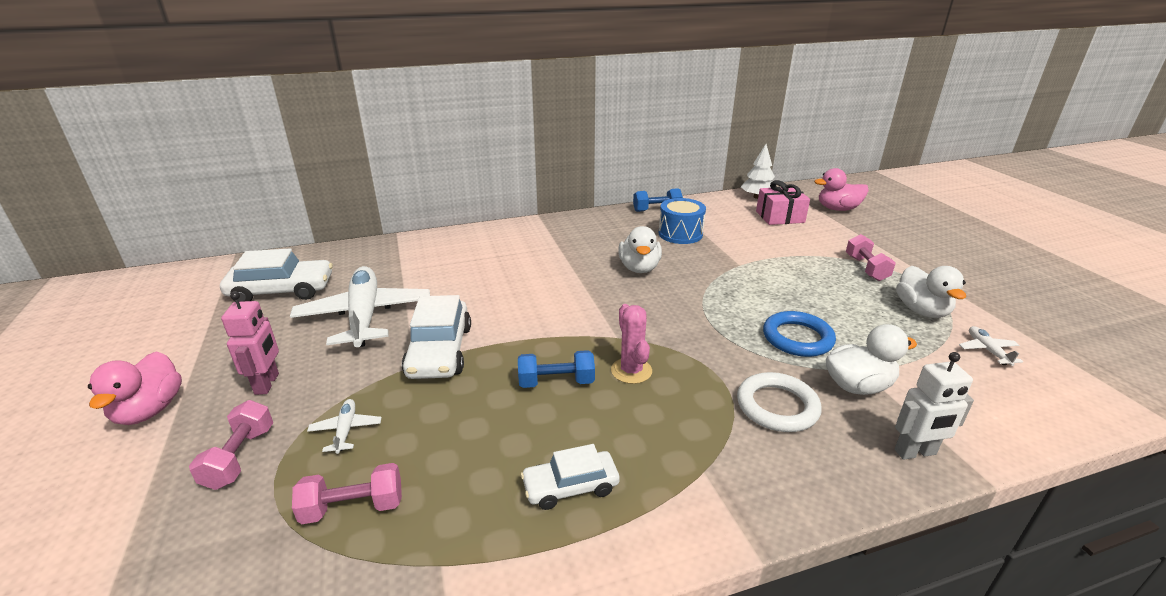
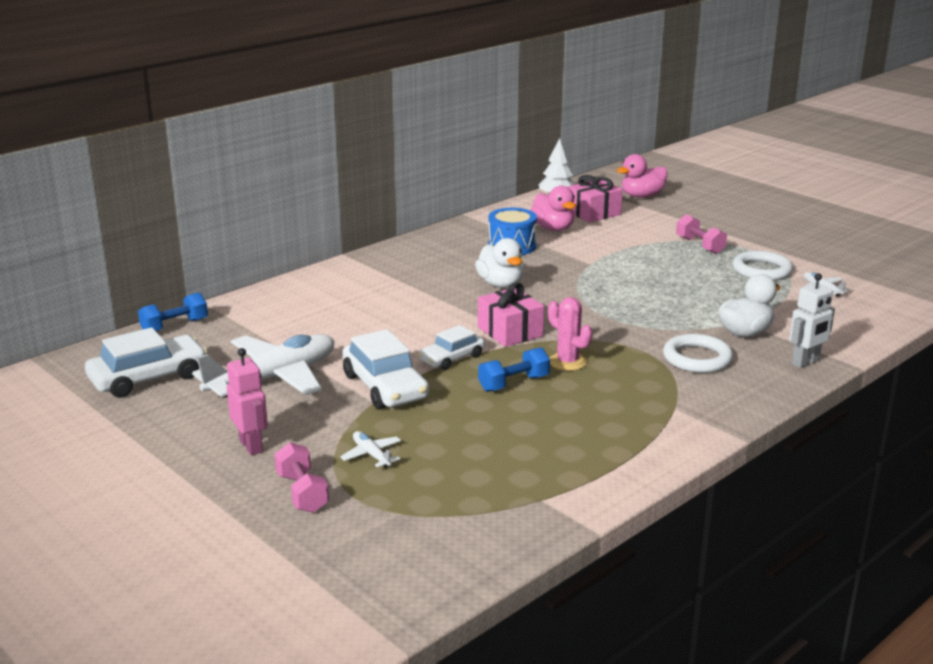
camera: 25 degrees left, 5 degrees down
pink duck [88,351,182,425] -> pink duck moved to [530,186,576,231]
white plane [290,266,430,347] -> white plane turned 90 degrees clockwise [192,334,335,398]
pink dumbbell [292,463,402,524] -> none
white car [521,444,620,510] -> white car moved to [418,325,485,370]
blue dumbbell [633,188,683,212] -> blue dumbbell moved to [138,292,208,332]
blue ring [763,311,836,357] -> none
white duck [896,266,966,318] -> white ring [732,251,793,281]
none -> pink gift [478,282,544,347]

